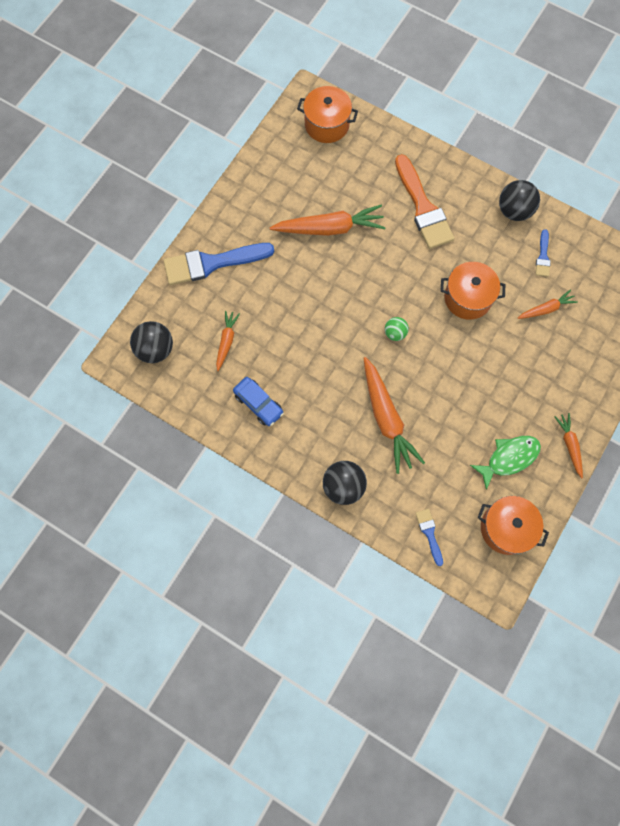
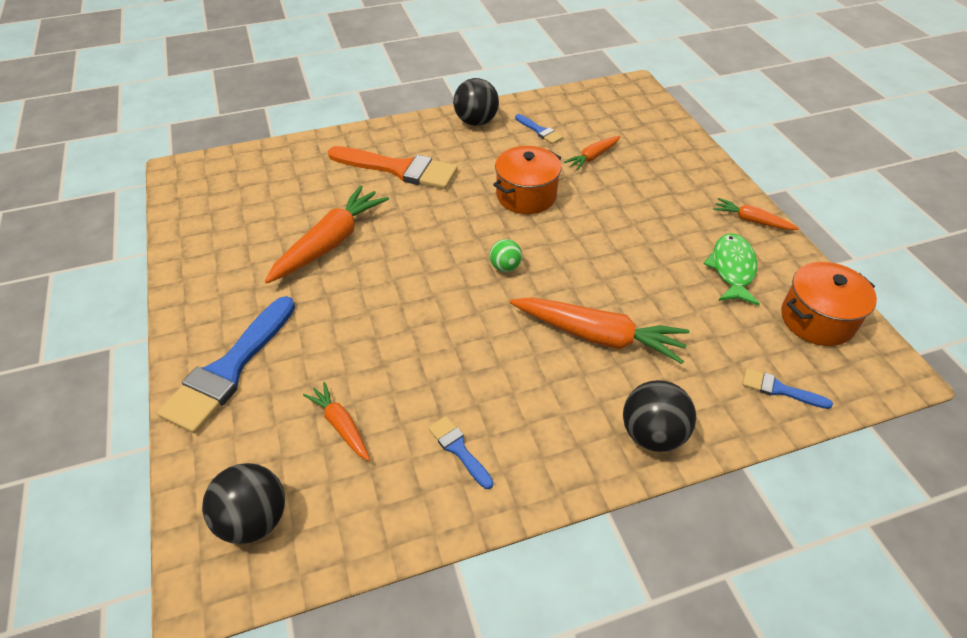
camera: 50 degrees left, 25 degrees down
blue car [233,377,284,426] -> blue brush [428,416,494,489]
orange pot [297,86,358,143] -> none
orange carrot [518,290,578,319] -> orange carrot turned 150 degrees counterclockwise [564,136,621,171]

